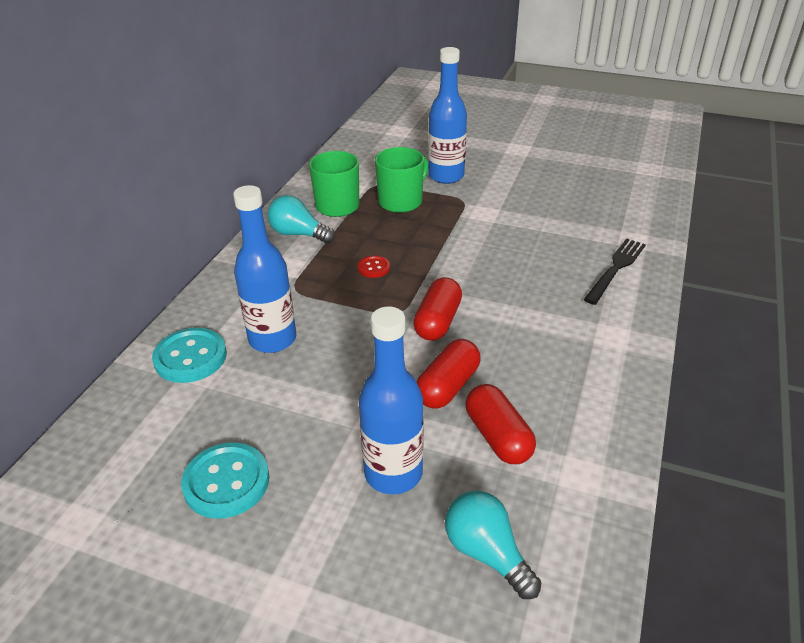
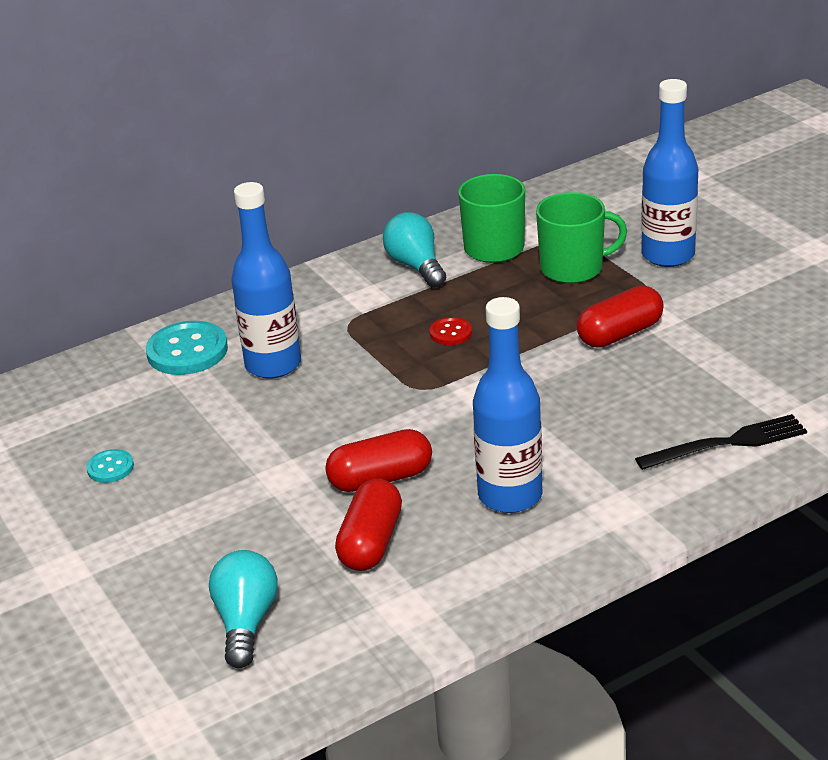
camera: 40 degrees right, 5 degrees down
turquoise button [181,443,269,519] -> turquoise button [86,449,134,483], size x0.52
blue bottle [359,306,424,494] -> blue bottle moved to [473,297,542,513]
red capsule [413,277,462,341] -> red capsule moved to [577,286,664,348]

